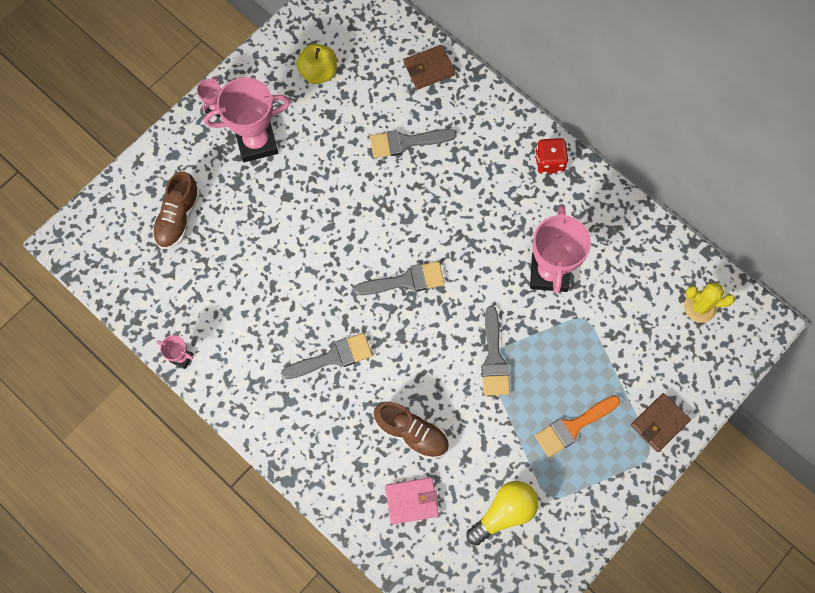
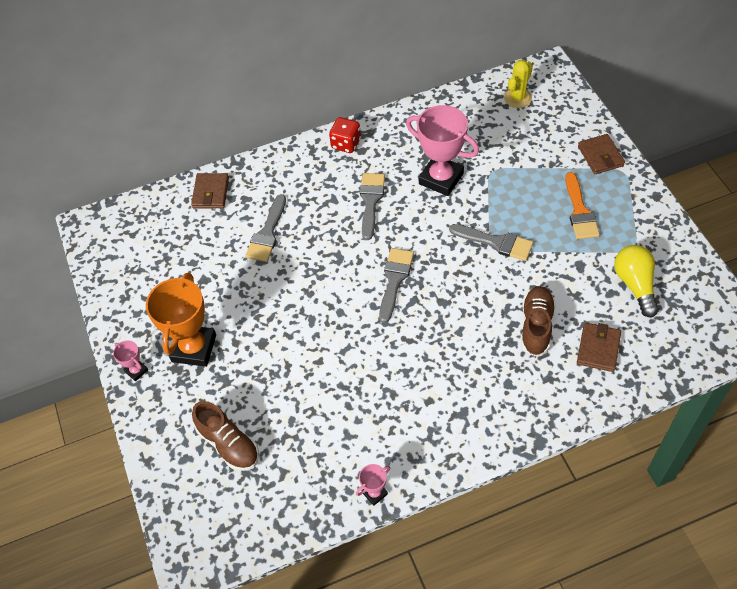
camera: 60 degrees left, 15 degrees down
pink trophy [204,77,291,162] -> orange trophy [146,272,216,367]
grey brush [281,333,372,379] -> grey brush moved to [360,173,385,240]
yellow apple [296,44,337,84] -> none
brown shoe [374,402,449,459] -> brown shoe turned 45 degrees counterclockwise [521,286,556,356]
pink wallet [385,477,439,524] -> brown wallet [577,323,621,372]

